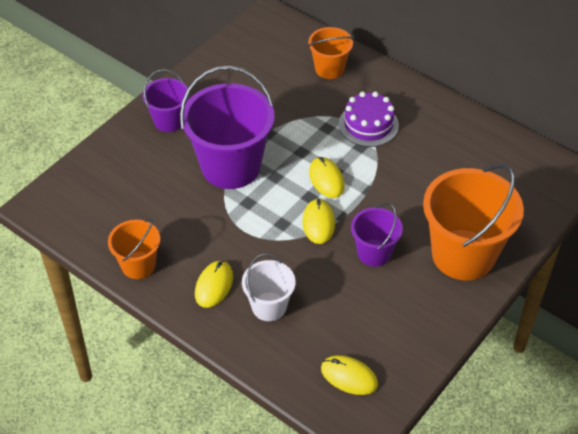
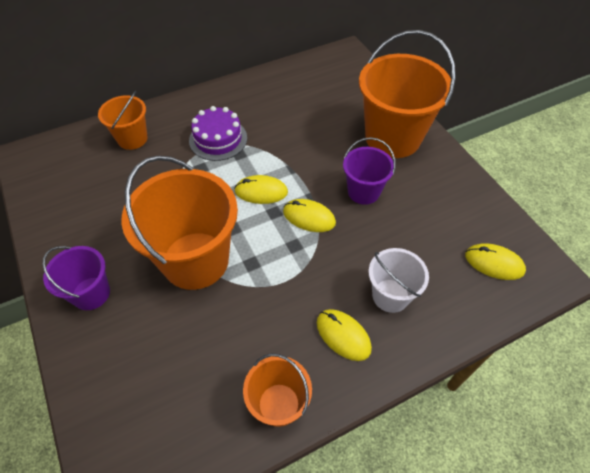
camera: 65 degrees left, 5 degrees up
purple bucket [180,66,274,189] -> orange bucket [121,156,238,290]
yellow mouse [321,355,378,395] -> yellow mouse turned 60 degrees clockwise [465,243,526,280]

